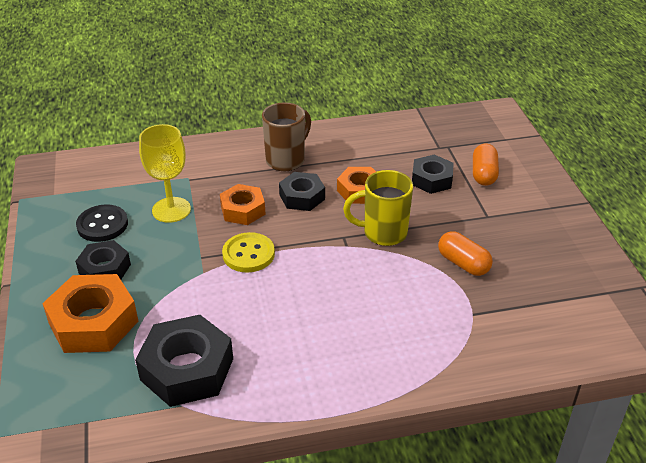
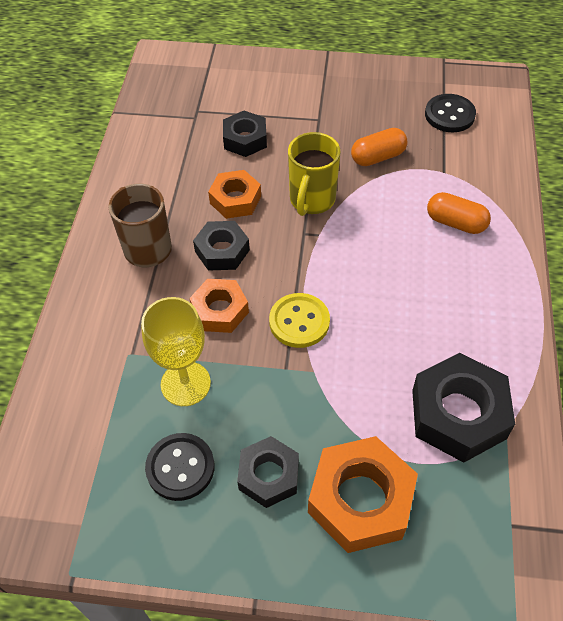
camera: 70 degrees left, 15 degrees up
orange capsule [473,143,499,186] -> orange capsule moved to [427,192,491,234]
none -> black button [425,94,476,132]

